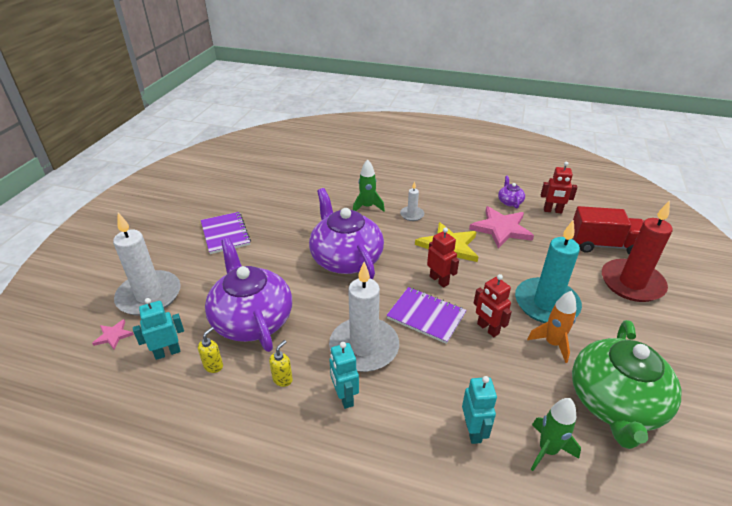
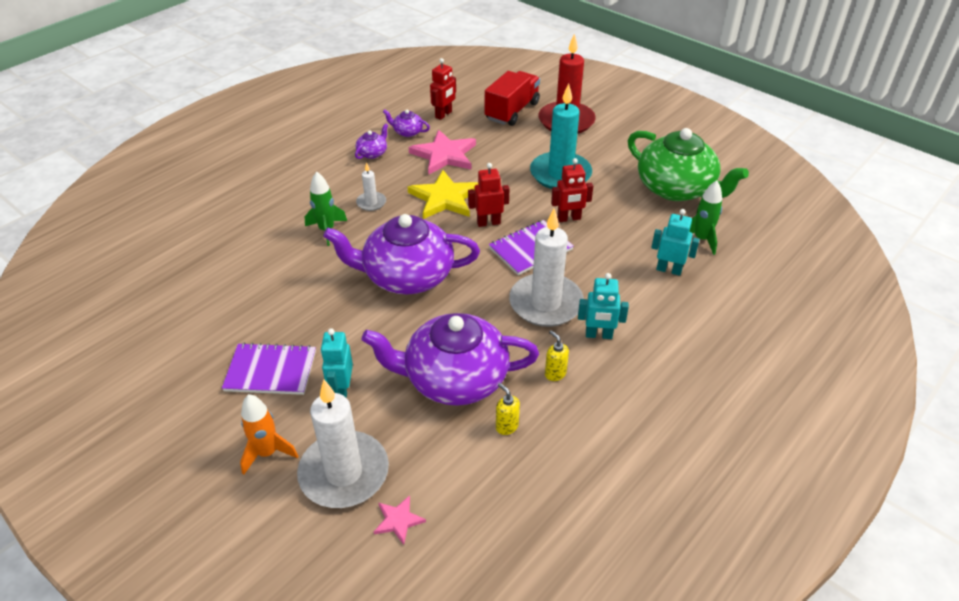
camera: 65 degrees left, 5 degrees up
turquoise robot [133,298,184,360] -> turquoise robot moved to [321,328,353,398]
orange rocket [527,291,576,363] -> orange rocket moved to [240,394,298,475]
none -> purple teapot [355,123,388,159]

